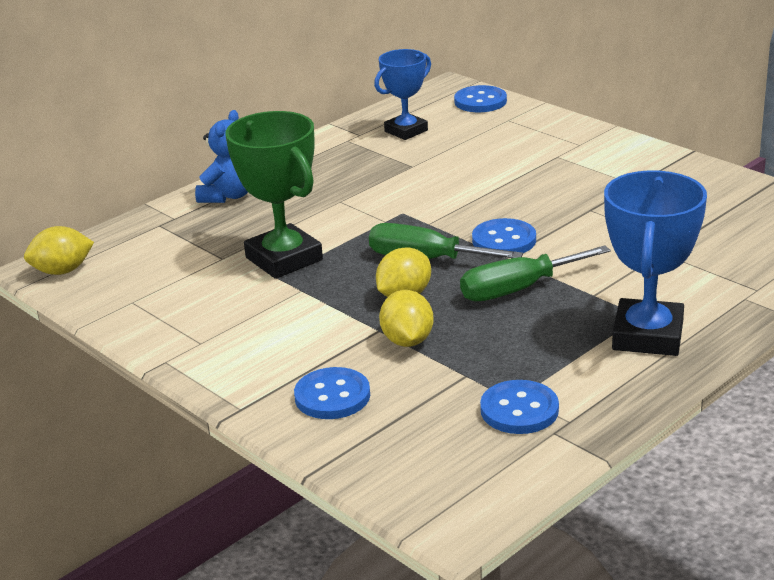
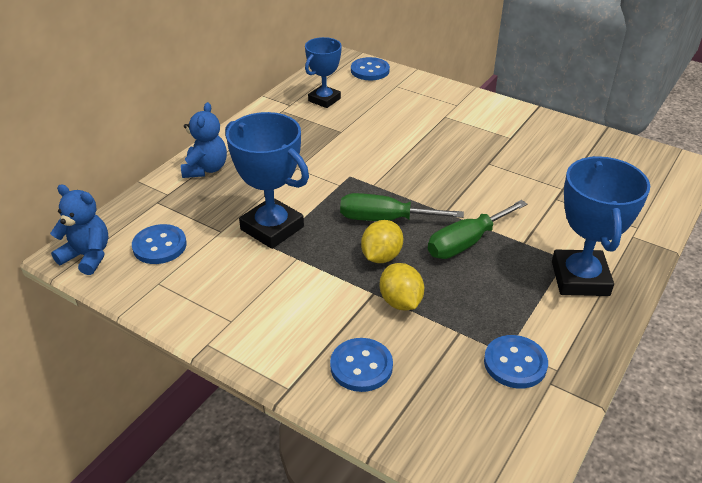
camera: 15 degrees left, 10 degrees up
yellow lemon [24,226,94,275] -> blue teddy bear [50,184,109,275]
green trophy [225,111,323,279] -> blue trophy [225,112,309,249]
blue button [472,218,536,253] -> blue button moved to [132,224,187,264]

